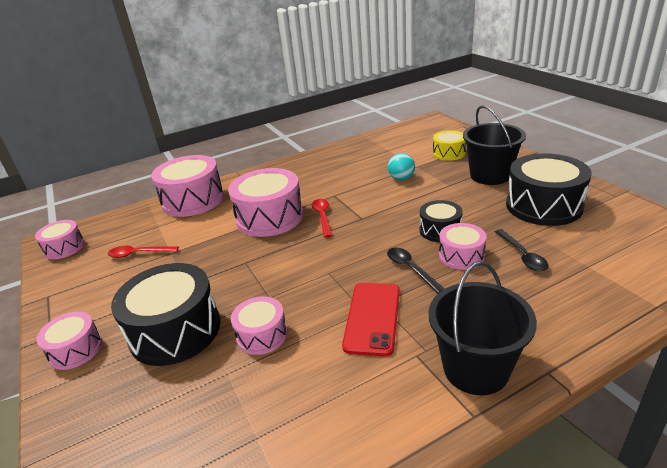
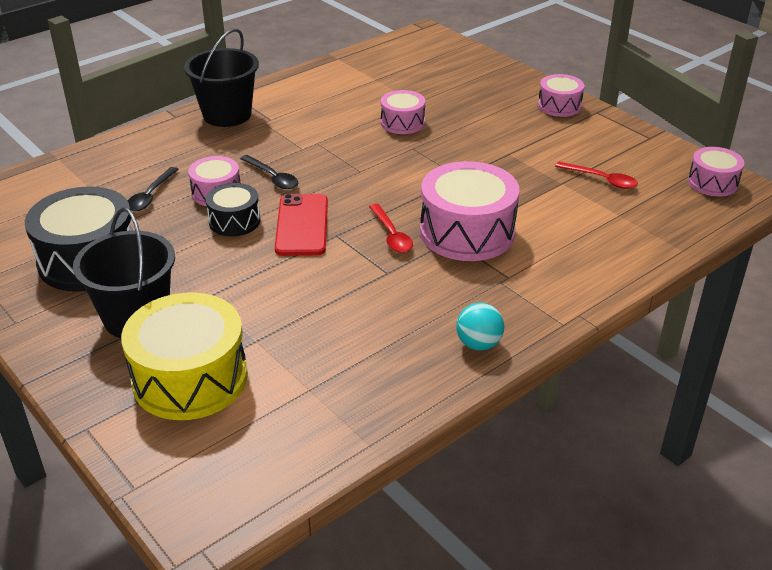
camera: 165 degrees right, 5 degrees up
red spoon [108,246,179,258] -> red spoon turned 45 degrees clockwise [555,162,638,189]
black drum [111,263,220,366] -> none
pink drum [151,155,224,217] -> none
red phone [342,283,400,357] -> red phone moved to [275,194,328,256]
turquoise ball [388,153,415,180] -> turquoise ball moved to [456,303,504,351]
yellow drum [433,130,466,161] -> yellow drum [121,292,248,420], size x1.82
black spoon [495,229,548,271] -> black spoon turned 135 degrees counterclockwise [128,167,179,211]

